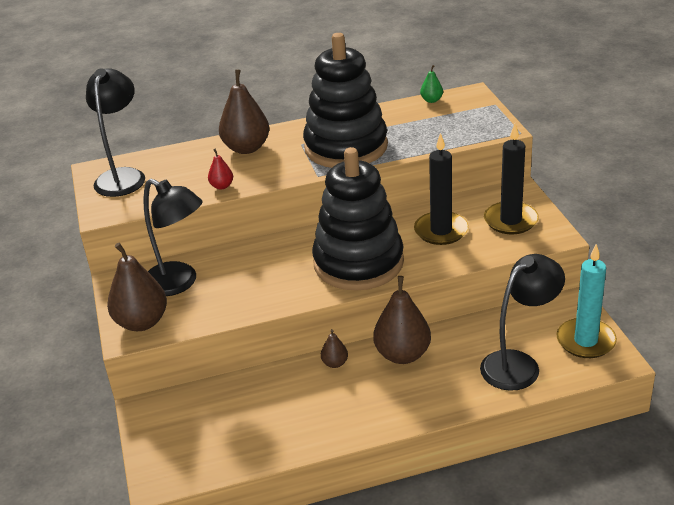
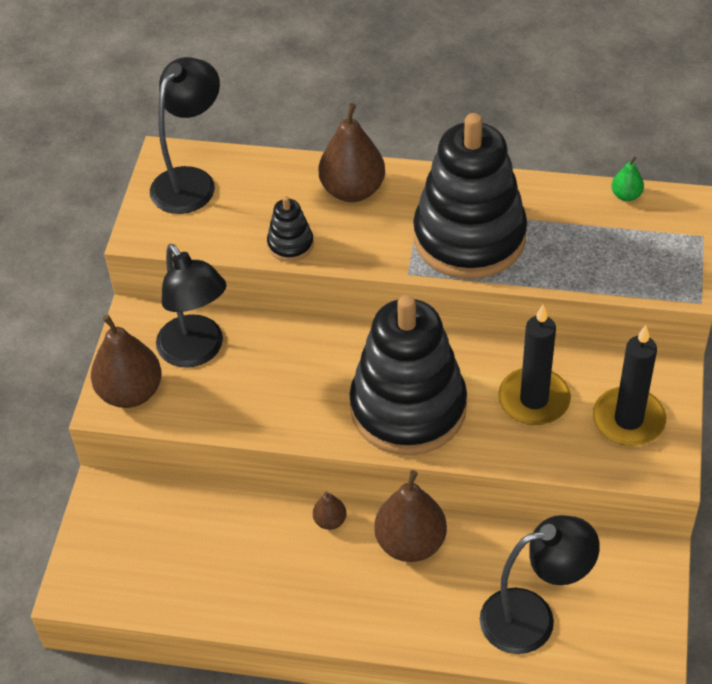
camera: 25 degrees right, 15 degrees up
red pear [208,148,233,190] -> black stacking toy [267,196,314,262]
turquoise candle [557,244,617,358] -> none

